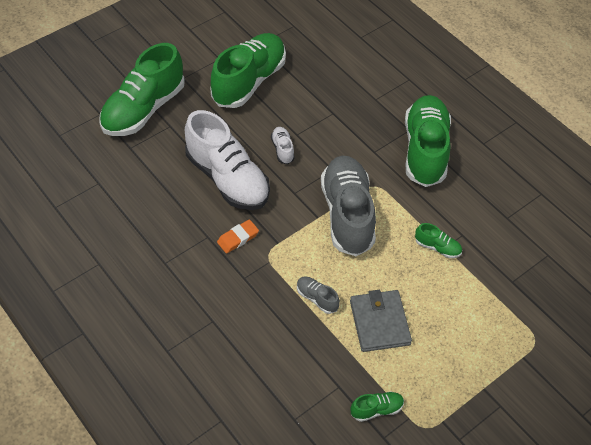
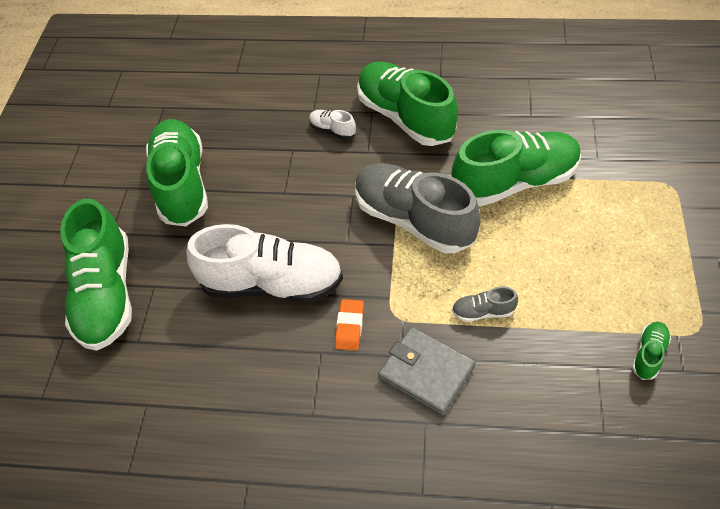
camera: 40 degrees left, 0 degrees up
white shoe [271,127,295,164] -> white shoe moved to [309,110,356,139]
grey wallet [350,290,412,352] -> grey wallet moved to [378,326,476,416]
green shoe [415,223,462,258] -> green shoe [451,130,581,206], size x2.39

